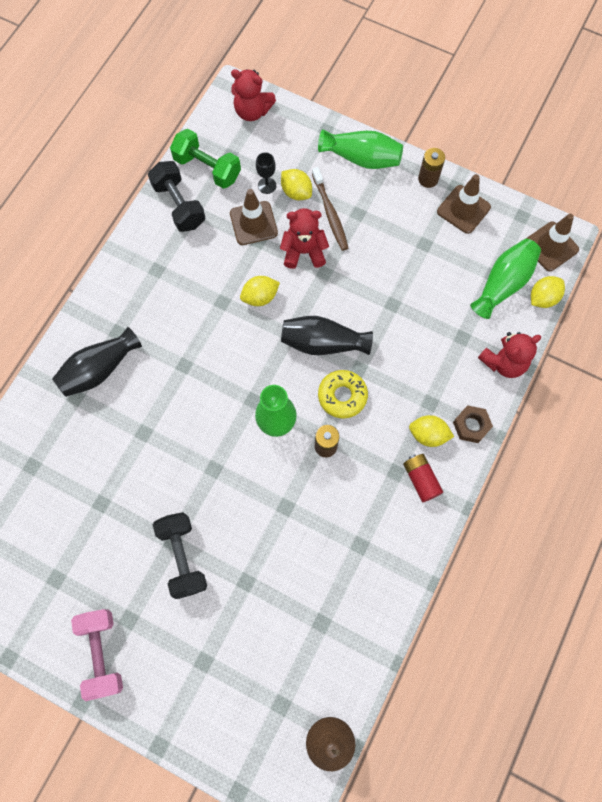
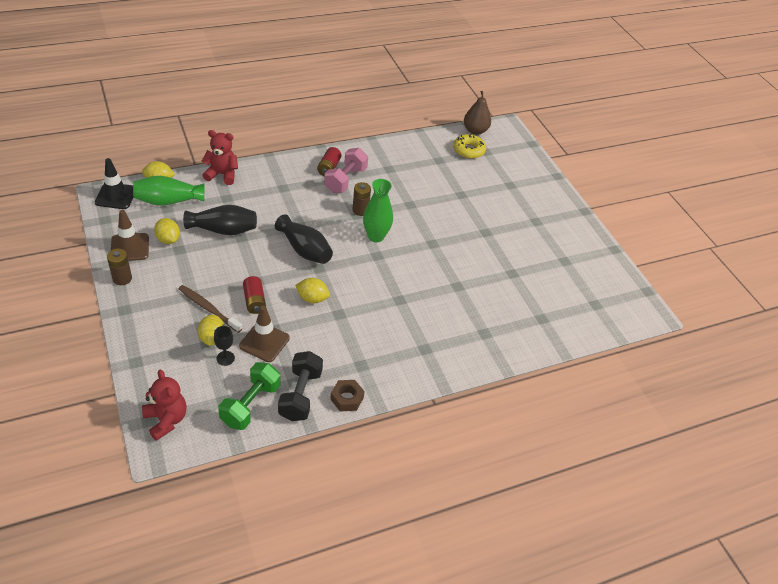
camera: 145 degrees left, 25 degrees down
black vase [52,327,142,397] -> black vase moved to [183,205,257,235]
pink dumbbell [71,609,123,701] -> pink dumbbell moved to [324,148,368,193]
black dumbbell [153,512,207,599] -> none
green dumbbell [170,129,241,189] -> green dumbbell turned 45 degrees clockwise [218,362,281,430]
red teddy bear [280,208,329,269] -> red battery [243,276,266,314]
brown toothbrush [312,167,348,251] -> brown toothbrush turned 75 degrees counterclockwise [179,285,242,333]
green vase [318,129,403,169] -> none
yellow donut [318,370,368,419] -> yellow donut moved to [453,134,486,159]
yellow lemon [409,415,454,447] -> yellow lemon moved to [154,218,180,244]
brown nut [453,405,493,443] -> brown nut moved to [330,380,365,411]
brown traffic cone [526,214,579,271] -> black traffic cone [95,158,134,209]

